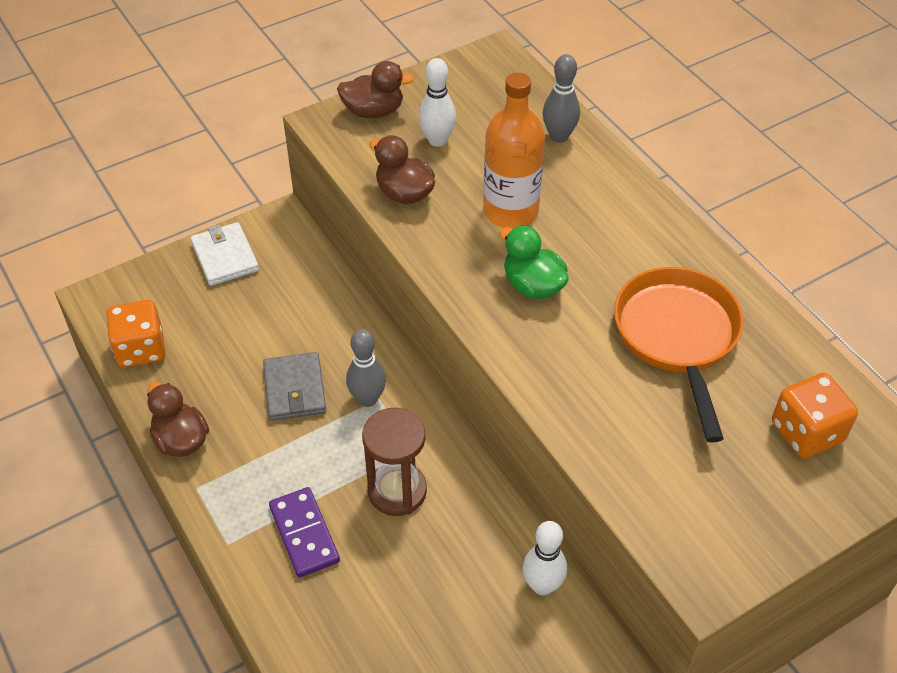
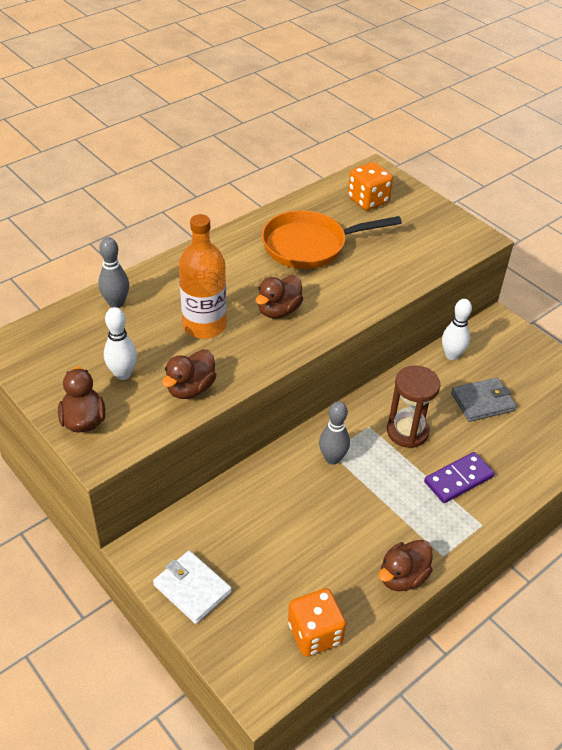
camera: 100 degrees left, 5 degrees down
white wallet [190,222,259,286] -> white wallet turned 75 degrees clockwise [153,551,232,624]
grey wallet [263,352,326,421] -> grey wallet moved to [451,377,517,422]
green duck [499,225,569,299] -> brown duck [256,275,303,319]

